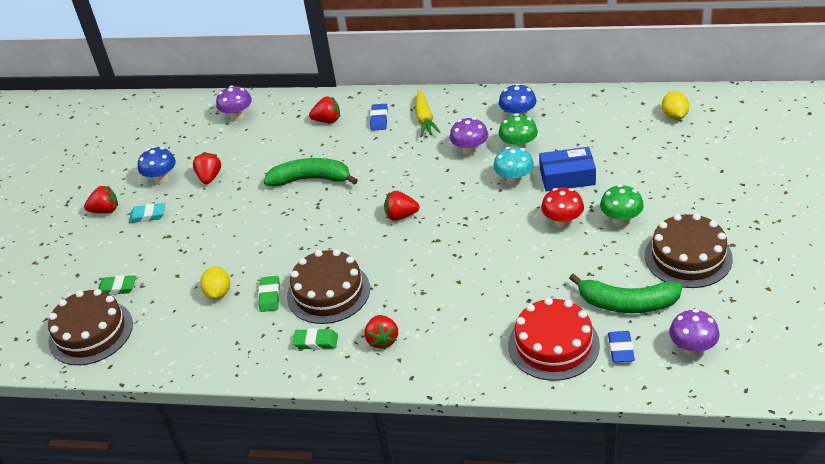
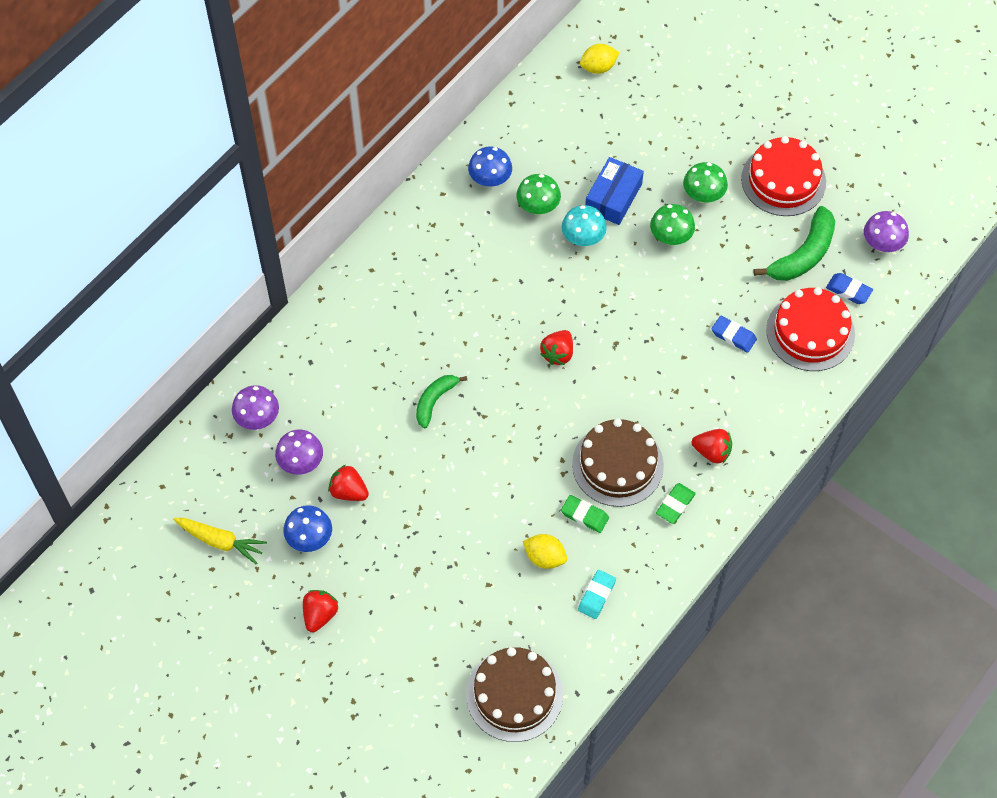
camera: 65 degrees left, 20 degrees up
green eraser [98,275,136,295] -> none
turquoise eraser [129,203,165,223] -> turquoise eraser moved to [578,570,616,619]
green banana [264,158,358,187] -> green banana [416,375,467,428], size x0.63
red strawberry [309,97,340,123] -> none
blue eraser [370,104,388,131] -> blue eraser moved to [712,316,757,353]
yellow carrot [415,90,441,137] -> yellow carrot moved to [173,518,267,564]
purple mushroom [450,118,488,156] -> purple mushroom moved to [275,430,323,475]
red mushroom [541,187,584,228] -> green mushroom [650,204,695,245]
brown cake [645,213,733,288] -> red cake [741,136,826,216]
yellow lemon [662,91,689,120] -> yellow lemon turned 45 degrees counterclockwise [580,44,620,74]

